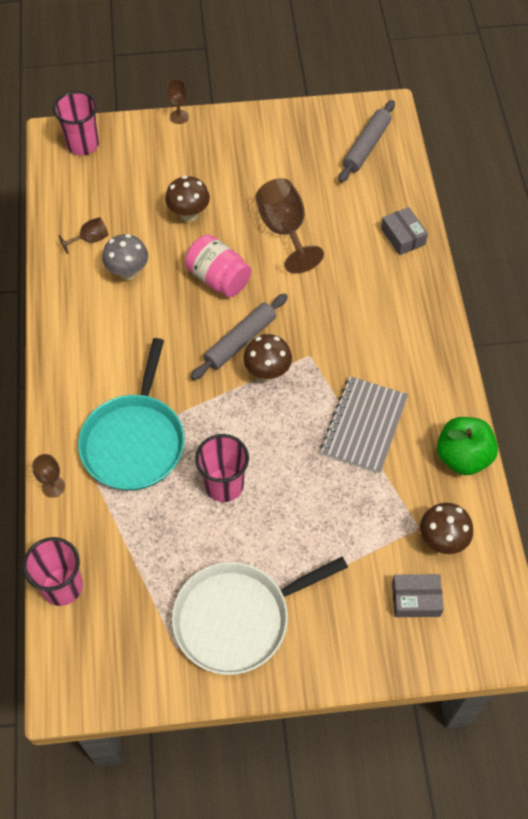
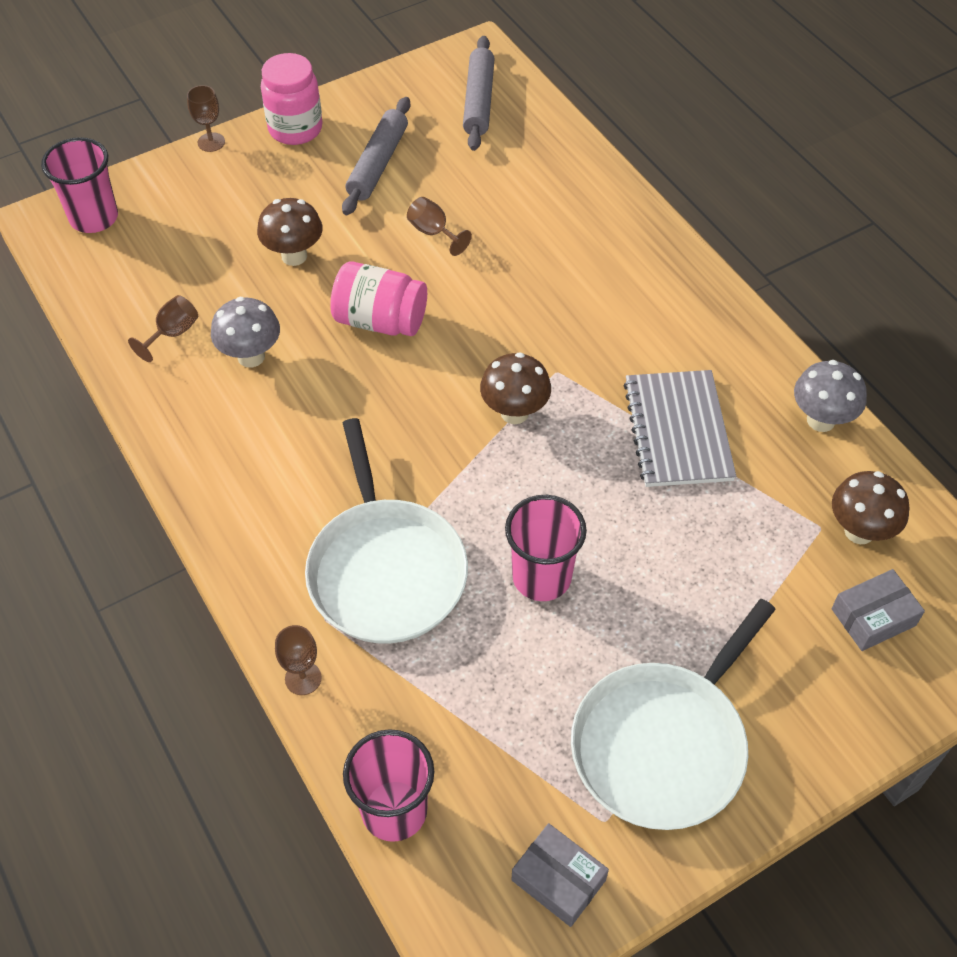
camera: 25 degrees left, 5 degrees down
turquoise pan [78,338,185,491] -> white pan [305,418,468,644]
grey rolling pin [191,294,288,380] -> grey rolling pin moved to [342,97,411,215]
brown goblet [256,178,324,274] -> brown goblet [407,197,472,256], size x0.51
grey box [381,207,428,255] -> grey box moved to [511,823,609,927]
green apple [437,417,498,475] -> grey mushroom [794,360,867,432]
none -> pink jar [261,53,322,145]

